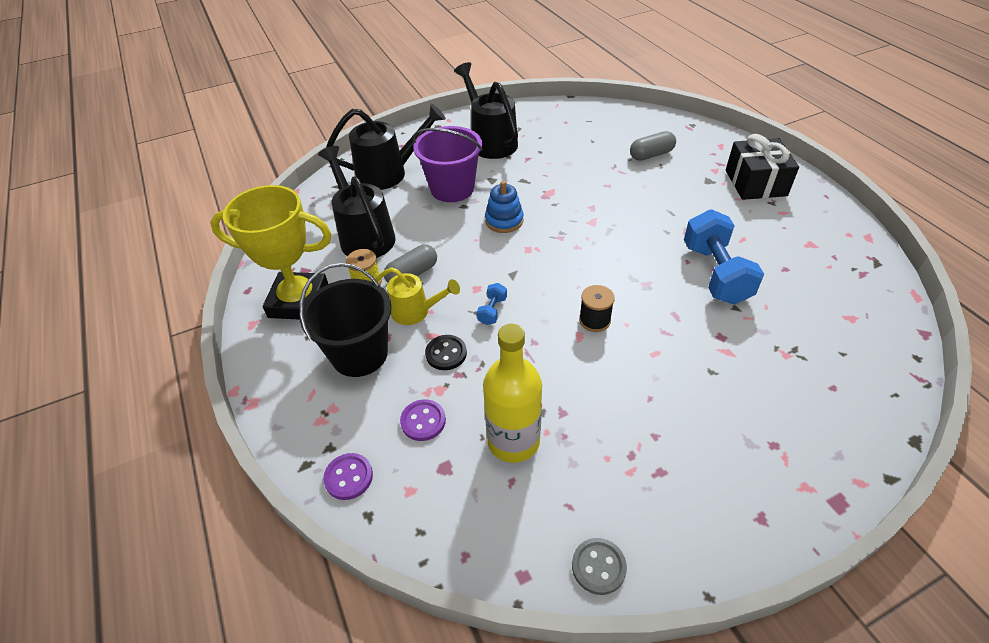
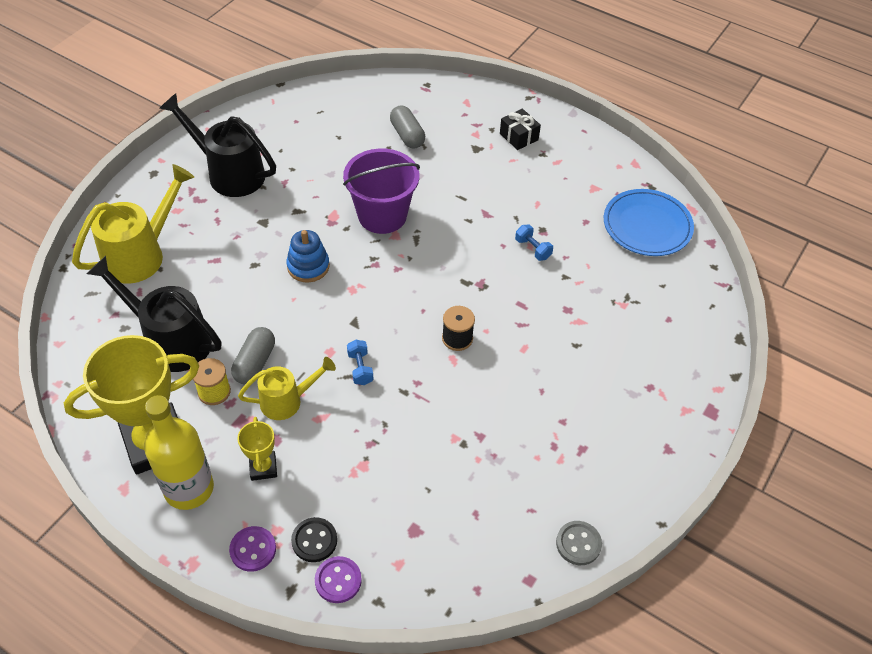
camera: 35 degrees left, 5 degrees up
black bucket [299,263,392,377] -> yellow trophy [238,417,277,481]
black watering can [326,104,446,190] -> yellow watering can [72,164,194,284]
purple button [400,399,446,441] -> purple button moved to [229,526,276,572]
purple bucket [412,126,483,202] -> purple bucket moved to [343,149,420,234]
black button [425,335,467,370] -> black button moved to [291,517,337,562]
yellow bottle [483,324,542,463] -> yellow bottle moved to [144,395,214,510]
grey capsule [630,131,676,161] -> grey capsule turned 60 degrees counterclockwise [390,105,425,149]
blue dumbbell [684,209,764,305] -> blue dumbbell [515,224,553,261], size x0.43
black gift [726,134,799,200] -> black gift [500,109,541,150], size x0.58
none -> blue plate [604,189,694,256]

